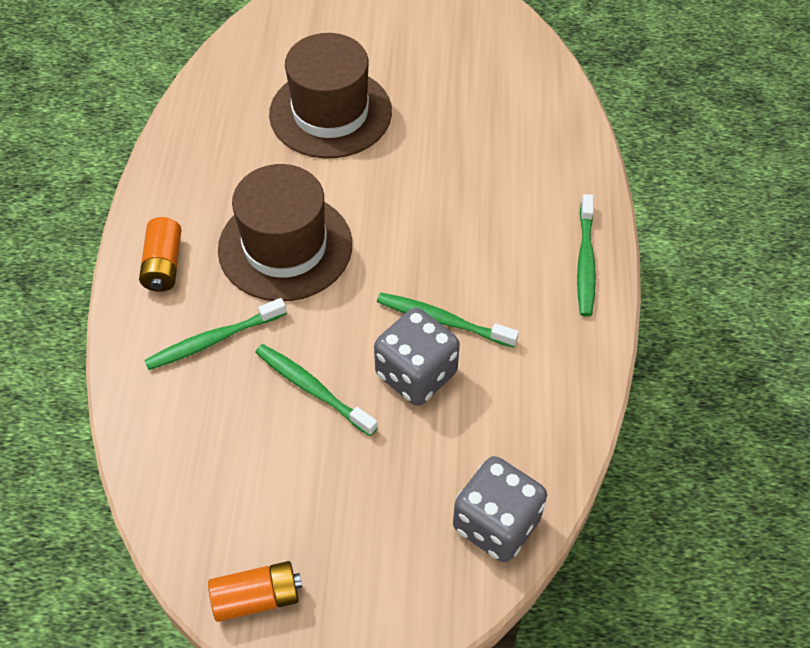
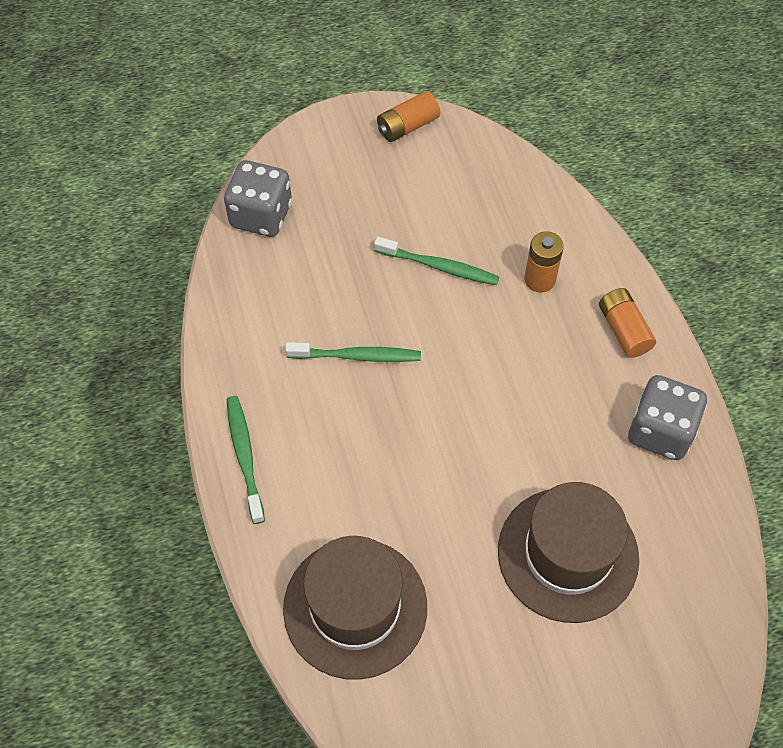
camera: 160 degrees right, 5 degrees up
green toothbrush [144,298,287,370] -> orange battery [524,231,564,293]
brown hat [218,164,352,301] -> brown hat moved to [283,536,427,680]
grey dice [374,308,460,406] -> grey dice moved to [628,375,707,460]

